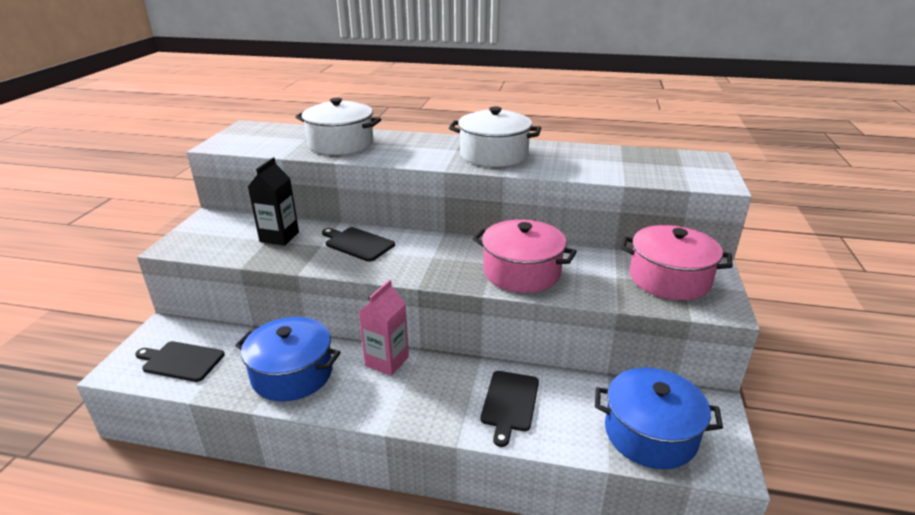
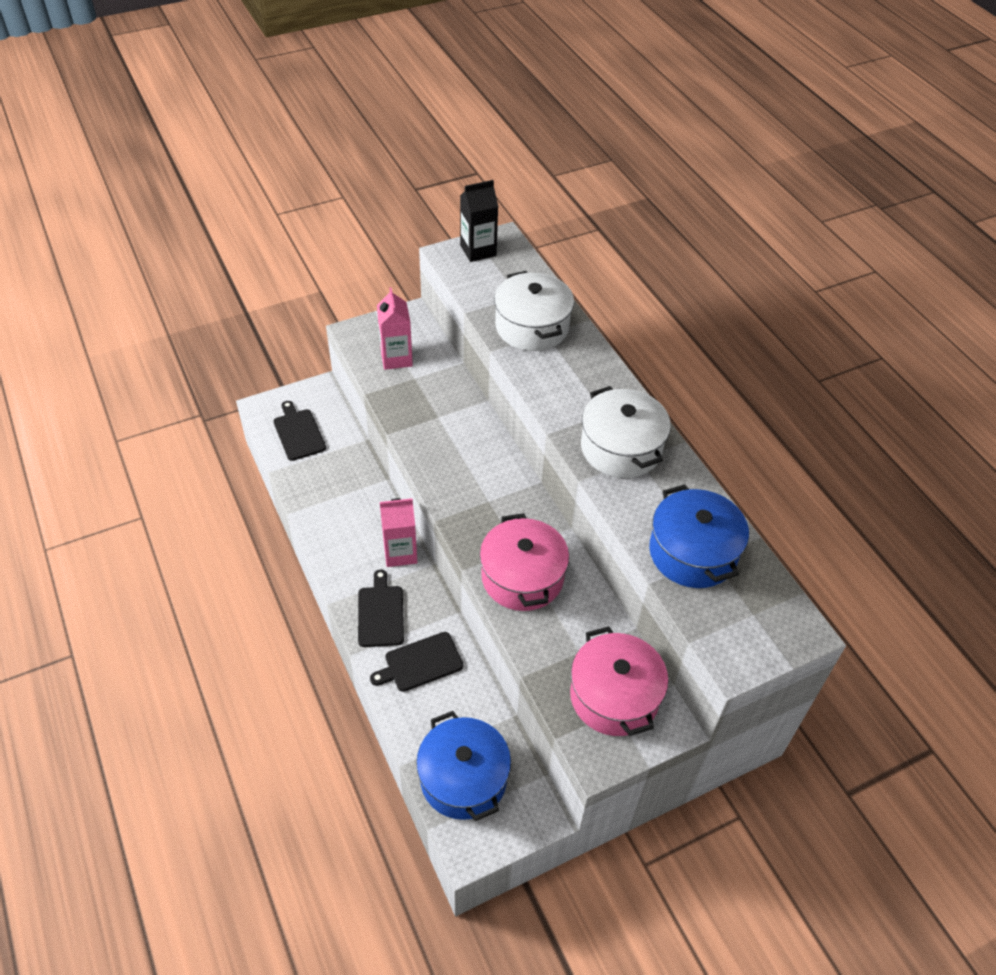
camera: 50 degrees right, 20 degrees up
blue pot [235,317,341,402] -> blue pot moved to [649,485,749,588]
black carton [248,157,299,246] -> black carton moved to [460,180,498,262]
black cutting board [322,227,395,262] -> black cutting board moved to [358,569,404,647]
none -> pink carton [377,288,413,370]

